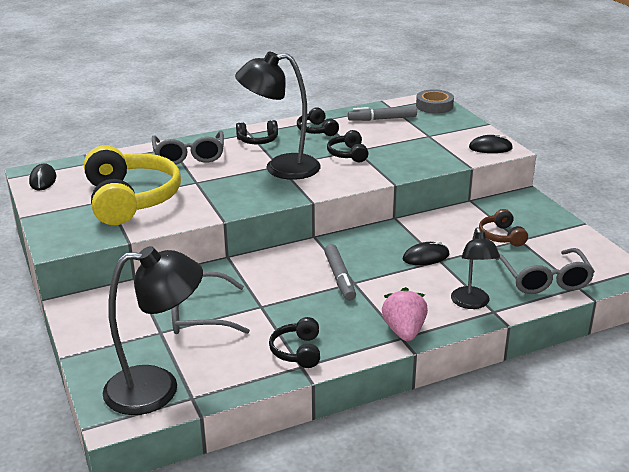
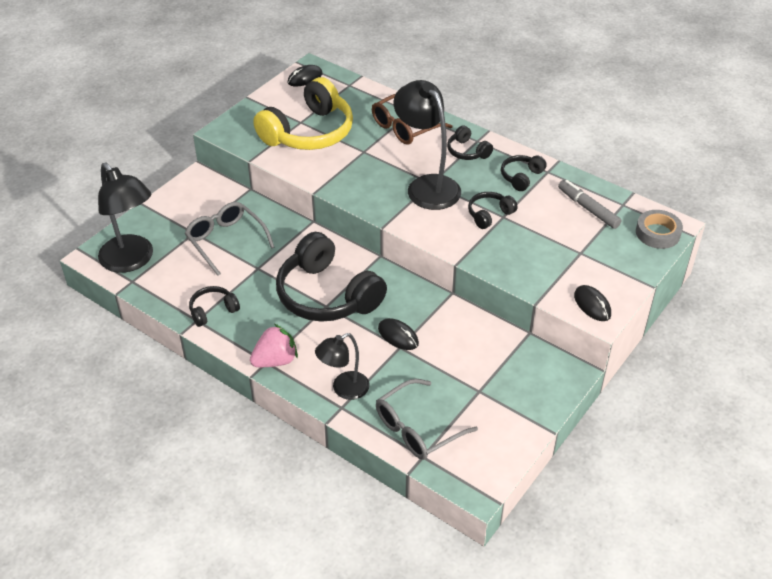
camera: 60 degrees right, 15 degrees up
grey glasses [152,131,224,164] -> brown glasses [372,94,452,145]
grey marker [324,244,356,301] -> black headphones [276,232,387,322]
brown headphones [479,209,528,247] -> none

